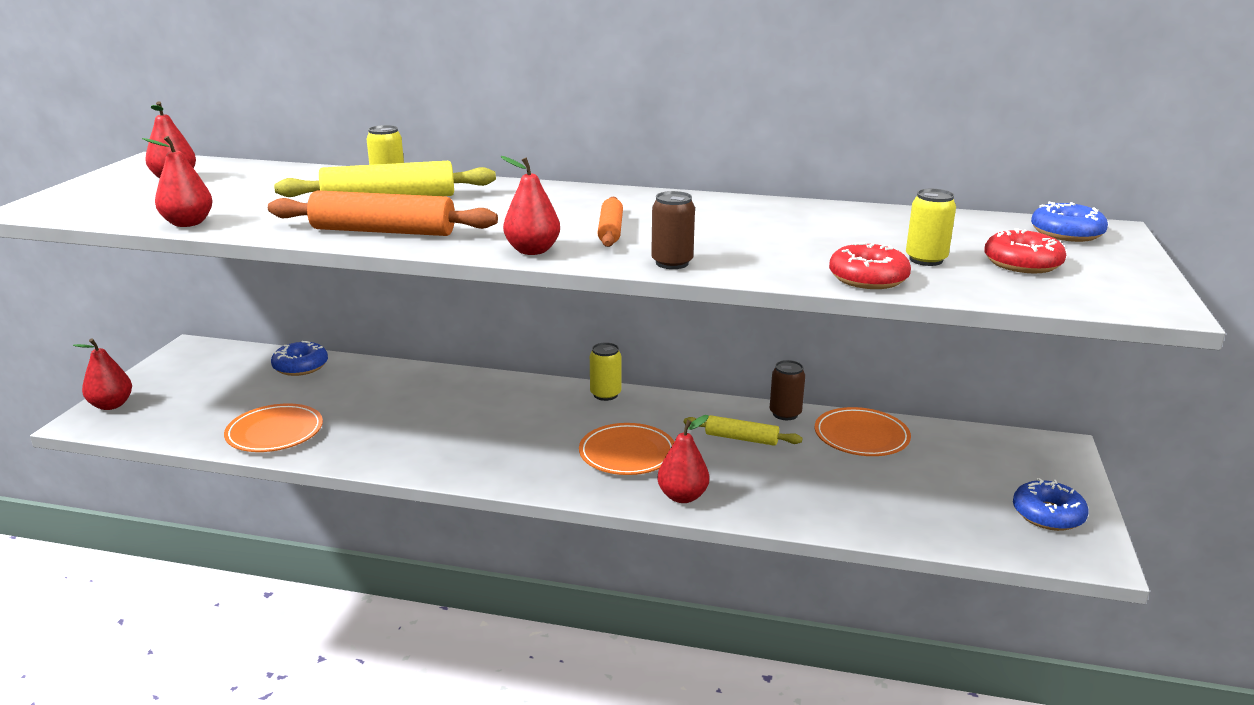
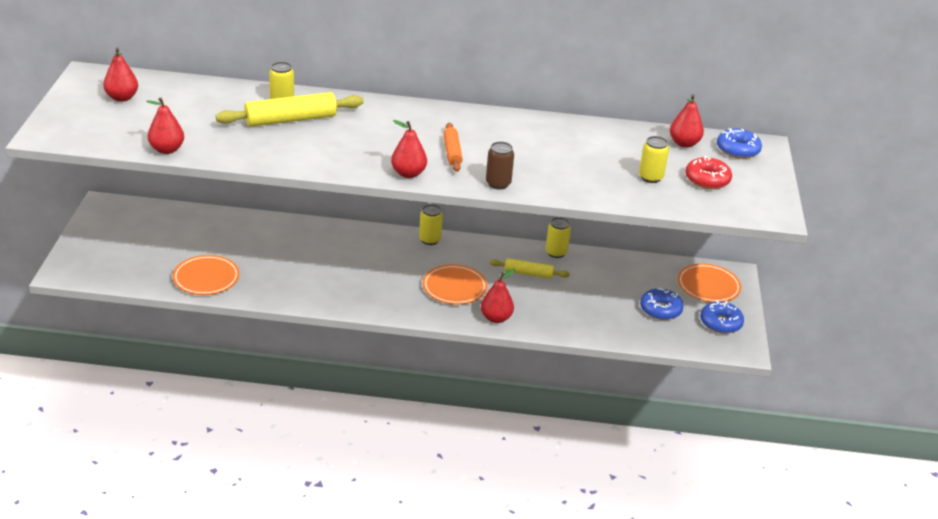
camera: 10 degrees left, 10 degrees up
red pear [73,338,132,410] -> red pear moved to [670,94,704,148]
orange rolling pin [268,190,498,236] -> none
blue donut [271,341,328,376] -> blue donut moved to [640,288,684,320]
brown can [770,360,805,420] -> yellow can [546,217,571,258]
orange plate [815,407,911,456] -> orange plate moved to [678,263,742,302]
red donut [829,242,911,289] -> none

